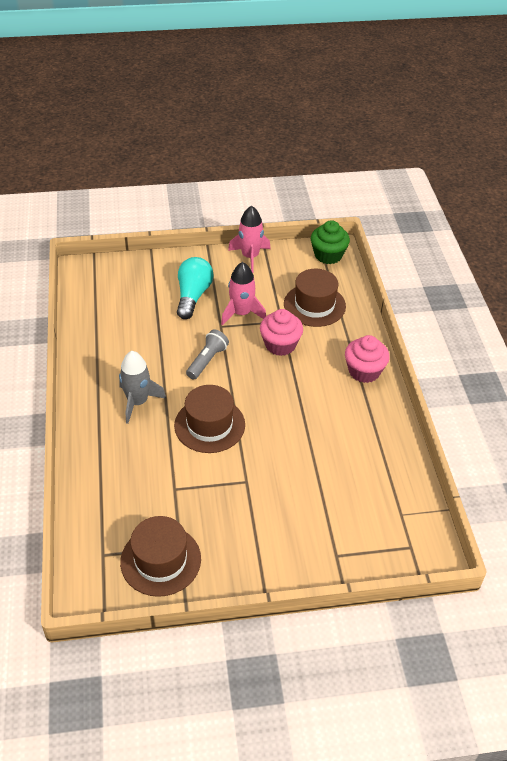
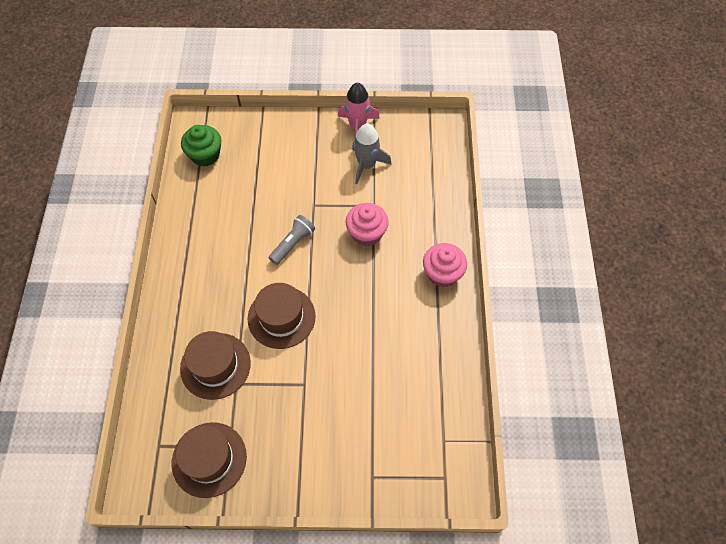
camera: 10 degrees right, 15 degrees up
grey rocket [119,351,166,424] -> grey rocket moved to [352,123,392,184]
turquoise light bulb [177,257,213,319] -> none
pink rocket [221,262,266,326] -> none
brown hat [284,269,346,327] -> brown hat moved to [180,331,251,400]
green cupcake [311,220,350,264] -> green cupcake moved to [181,125,222,167]

